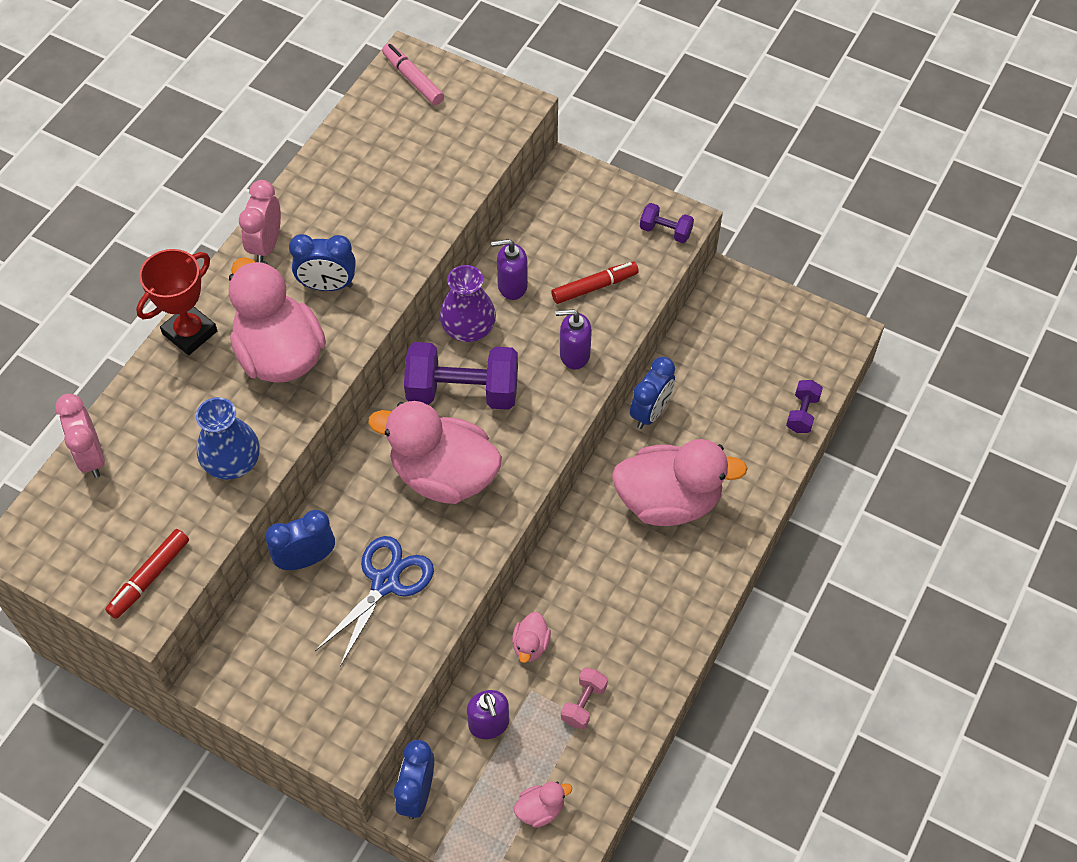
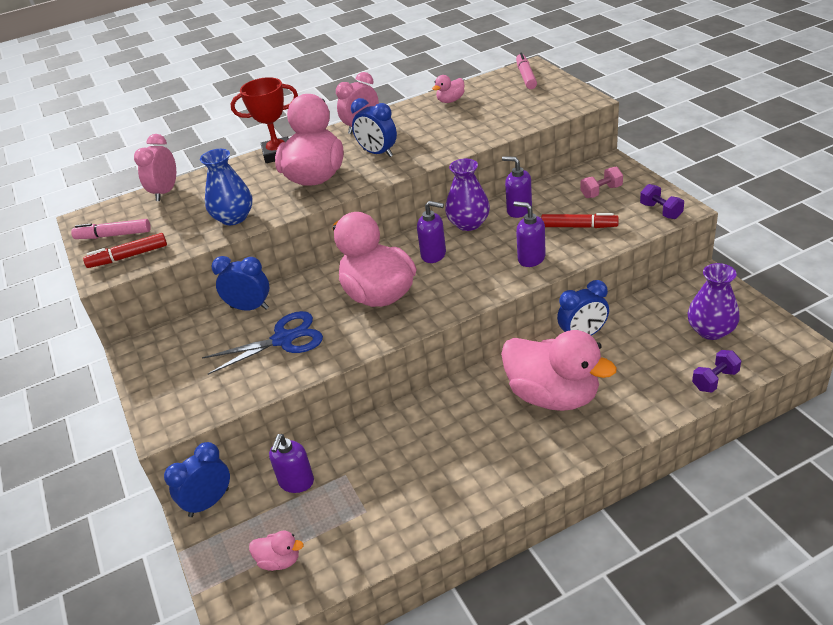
camera: 40 degrees right, 20 degrees down
purple dumbbell [404,342,518,410] -> purple soap dispenser [417,201,446,263]
pink duck [512,612,551,663] -> pink duck moved to [432,75,465,103]
pink dumbbell [561,668,608,730] -> pink dumbbell moved to [580,167,623,198]
none -> pink marker [71,219,151,239]
none -> purple vase [688,263,740,340]

